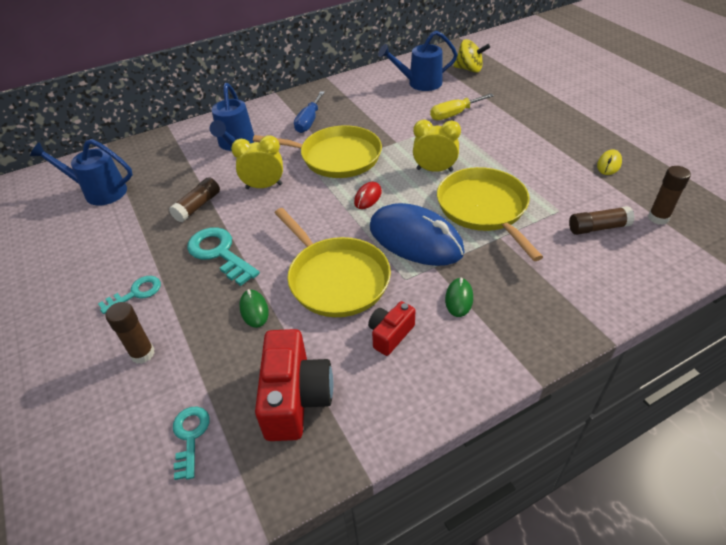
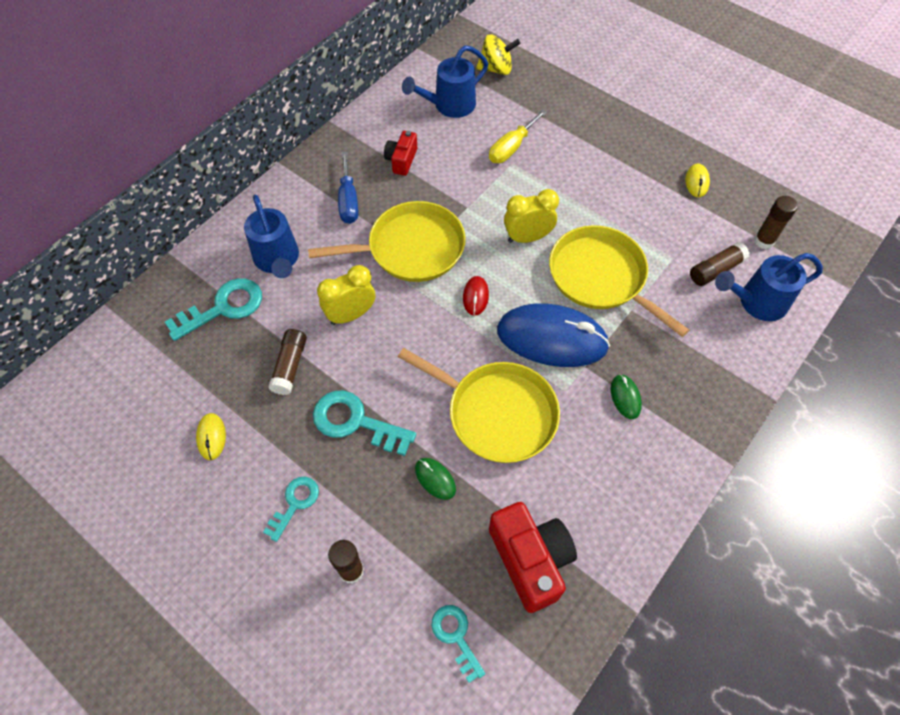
camera: 25 degrees left, 15 degrees up
blue watering can [30,139,133,205] -> blue watering can moved to [715,253,823,321]
red camera [368,301,415,356] -> red camera moved to [384,131,417,176]
none -> turquoise key [165,278,262,341]
none -> yellow mouse [196,413,226,460]

